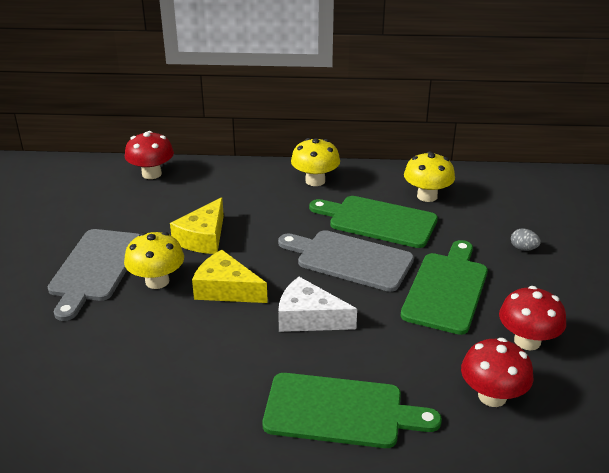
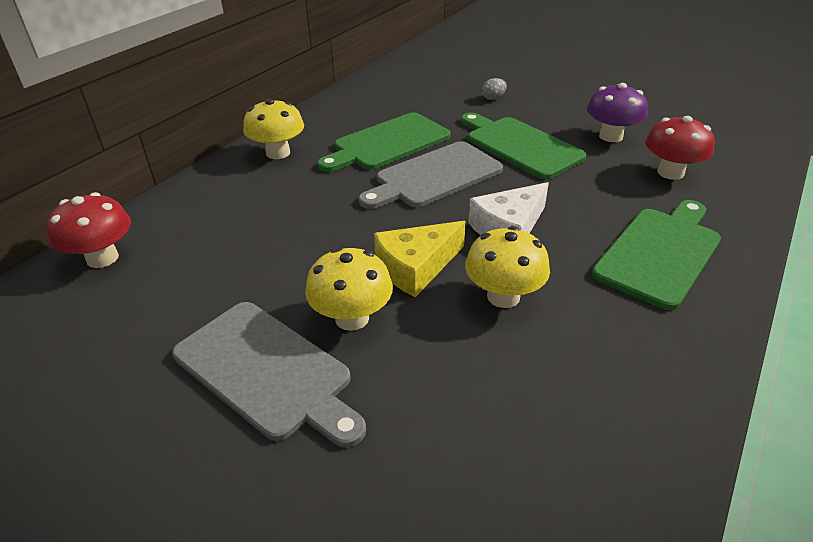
camera: 60 degrees left, 5 degrees up
yellow cheese [170,197,224,254] -> none
yellow mushroom [404,151,455,202] -> yellow mushroom moved to [465,226,550,308]
red mushroom [499,286,566,350] -> purple mushroom [587,83,648,142]

